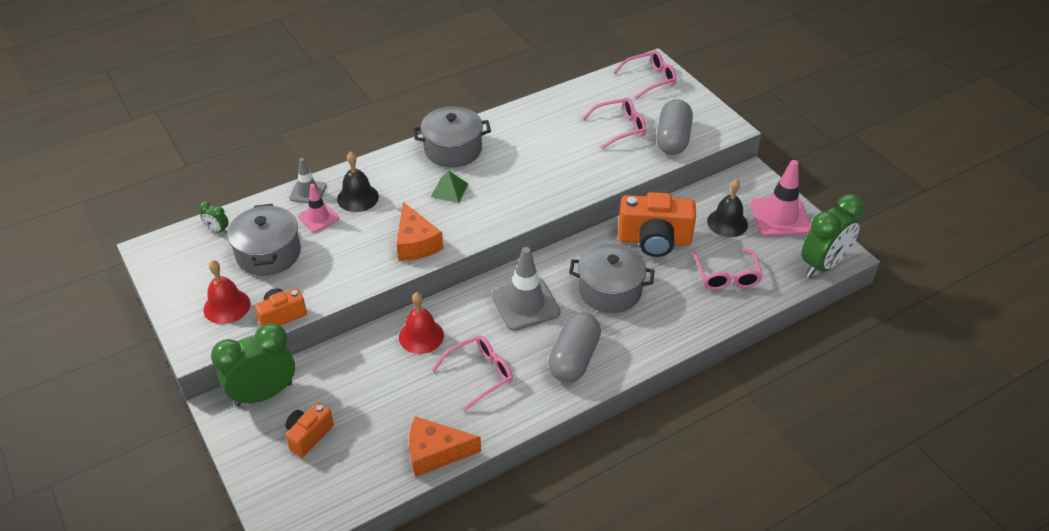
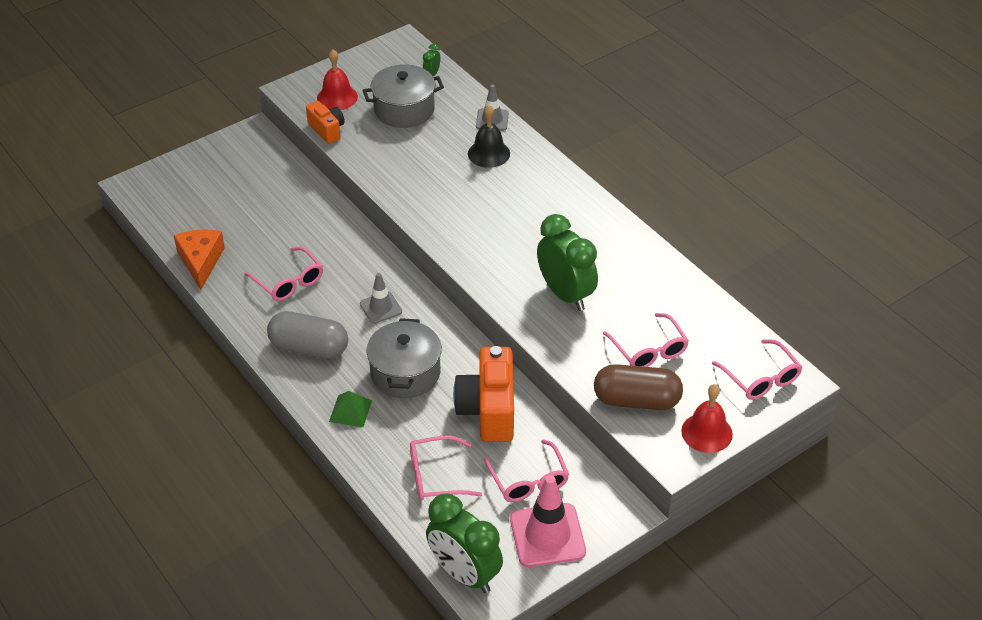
camera: 85 degrees right, 0 degrees up
green clock [211,323,295,406] -> green clock moved to [537,214,598,311]
orange camera [285,402,334,457] -> none
pink traffic cone [298,184,339,232] -> none
orange cheese [396,202,443,261] -> none
red bell [399,292,444,354] -> red bell moved to [681,384,733,453]
grey pot [413,106,491,167] -> none
green pyramid [431,170,468,203] -> green pyramid moved to [329,391,372,427]
grey traffic cone [492,247,560,331] -> grey traffic cone [360,273,402,324], size x0.58
grey capsule [656,99,693,155] -> brown capsule [594,364,683,410]
black bell [707,179,748,237] -> pink glasses [484,439,569,502]

